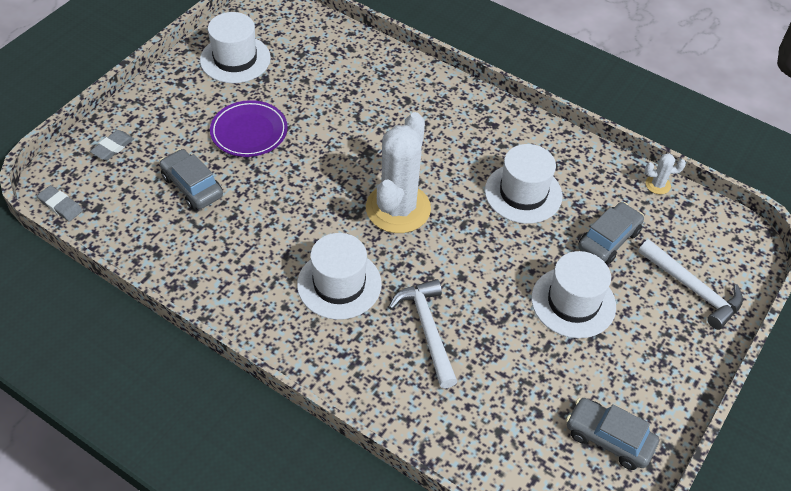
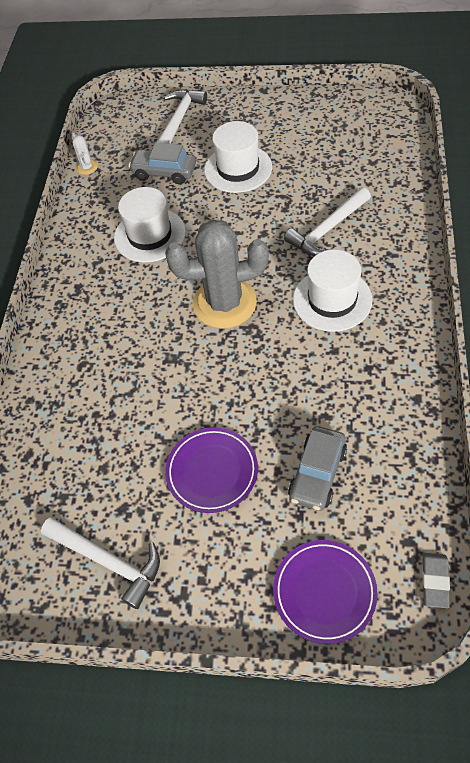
camera: 110 degrees left, 5 degrees up
grey eraser [90,130,134,161] -> purple plate [273,540,378,644]
white hat [200,12,271,83] -> white hammer [41,517,160,609]
white cactus [366,112,431,233] -> grey cactus [165,220,269,329]
grey car [566,398,659,470] -> none

